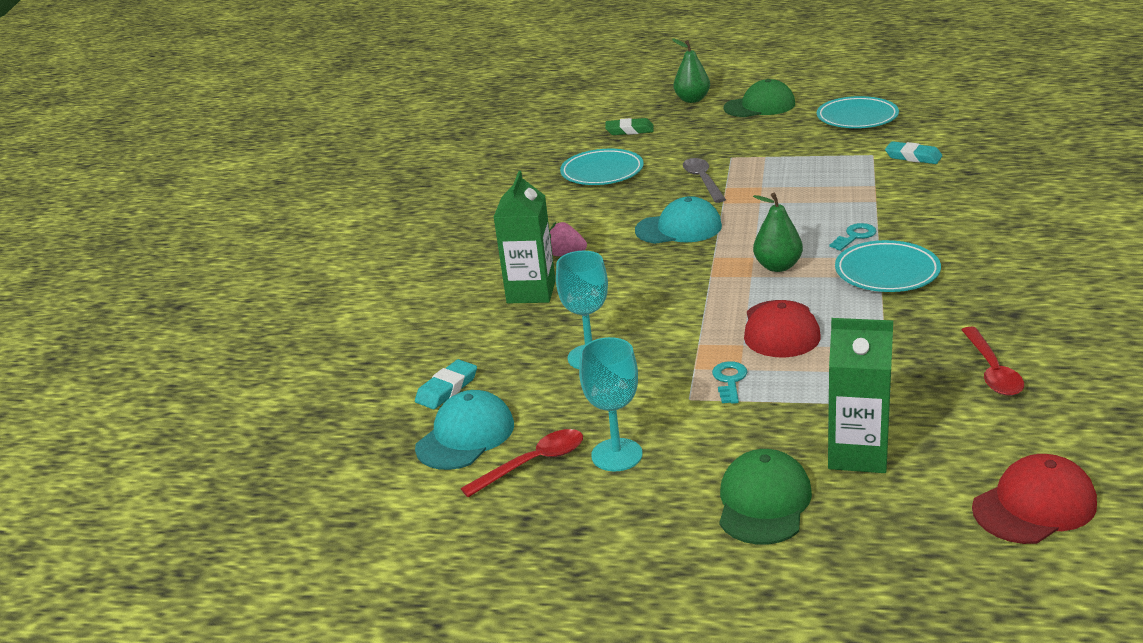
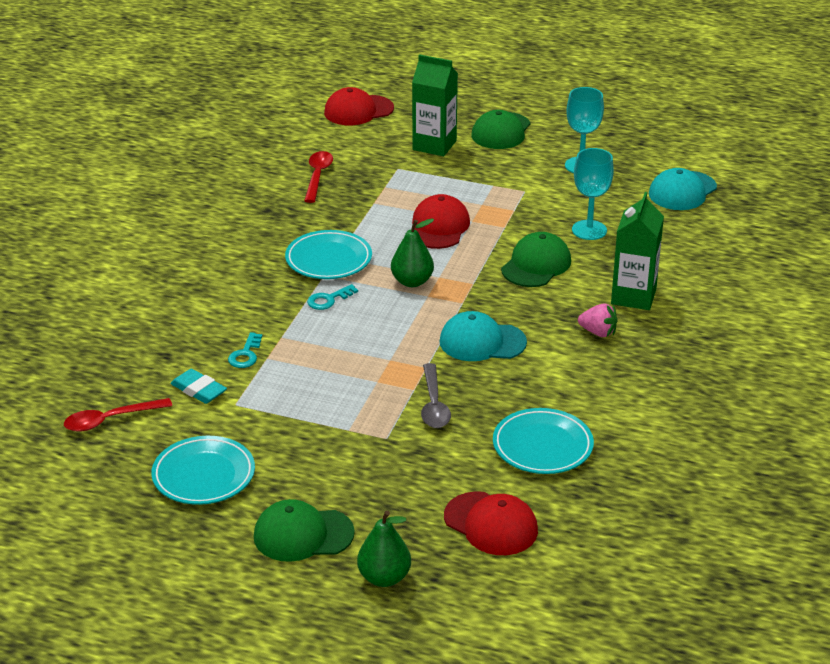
camera: 175 degrees left, 5 degrees up
turquoise eraser [415,359,477,409] -> none
red spoon [460,429,583,497] -> red spoon moved to [64,398,172,432]
green eraser [605,118,654,135] -> red cap [444,491,538,555]
turquoise key [712,361,747,404] -> turquoise key moved to [228,332,263,368]
none -> green cap [501,232,571,287]

